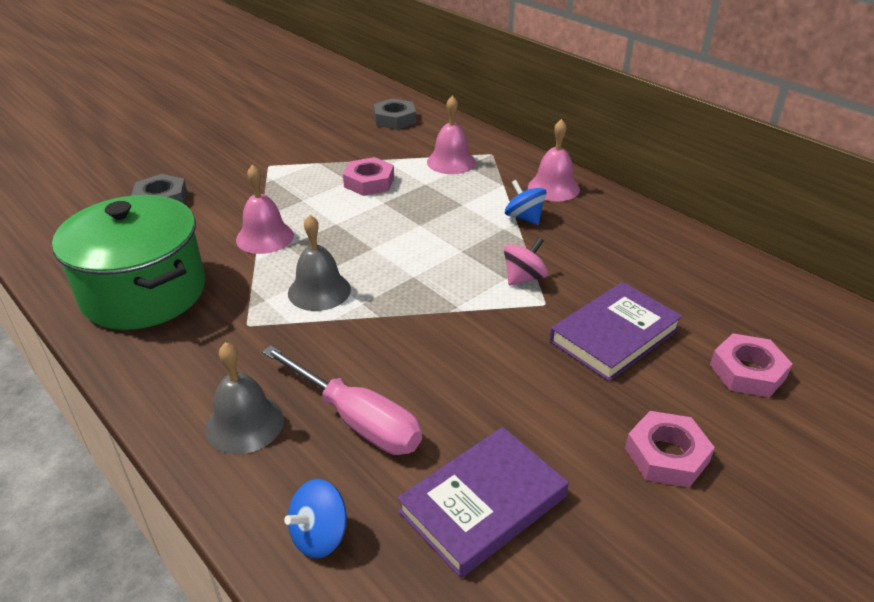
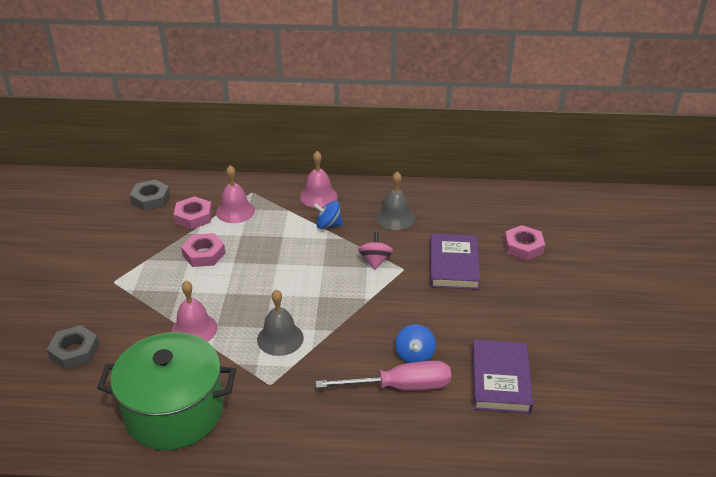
camera: 45 degrees left, 0 degrees up
grey bell [206,342,284,454] -> grey bell moved to [376,172,415,230]
blue spinning top [284,479,347,558] -> blue spinning top moved to [395,324,436,363]
pink nut [625,411,715,488] -> pink nut moved to [174,196,212,229]

